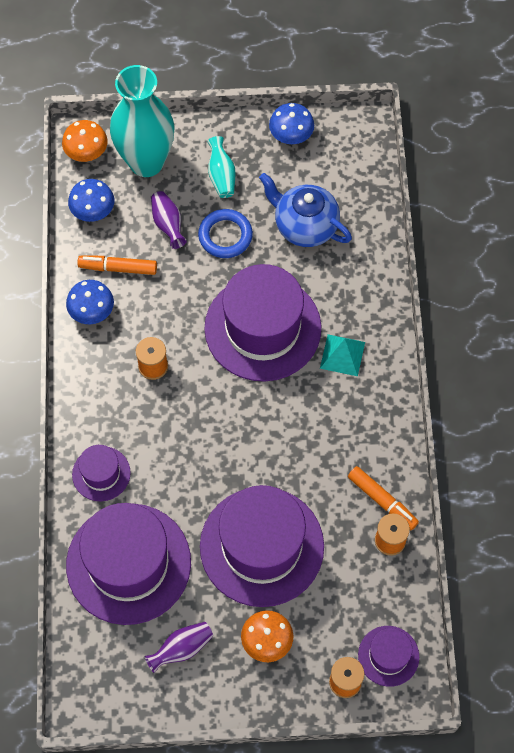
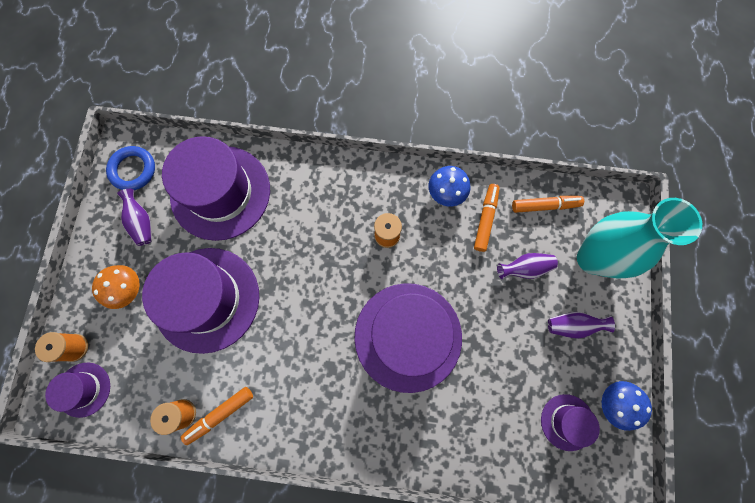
camera: 100 degrees right, 10 degrees up
orange mushroom [62,120,108,162] -> none
blue mushroom [68,179,114,222] -> orange marker [512,196,584,213]
purple hat [72,445,131,501] -> purple hat moved to [541,394,600,451]
blue ring [198,209,253,258] -> blue ring moved to [106,146,155,190]
turquoise vase [207,136,236,198] -> purple vase [548,312,615,339]
blue teapot [259,173,352,247] -> none
turquoise pyramid [320,334,365,376] -> none

